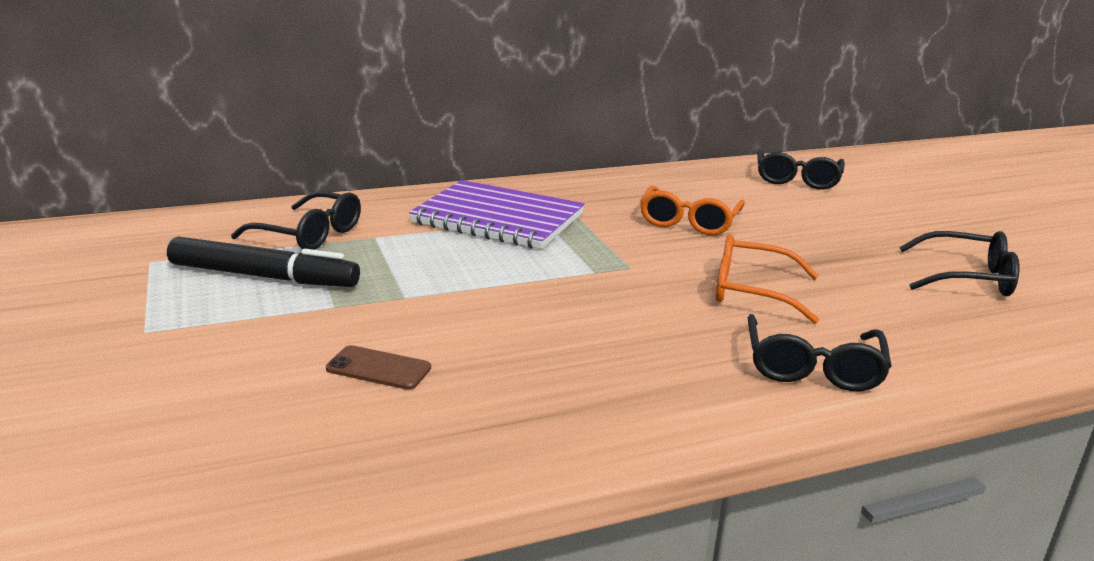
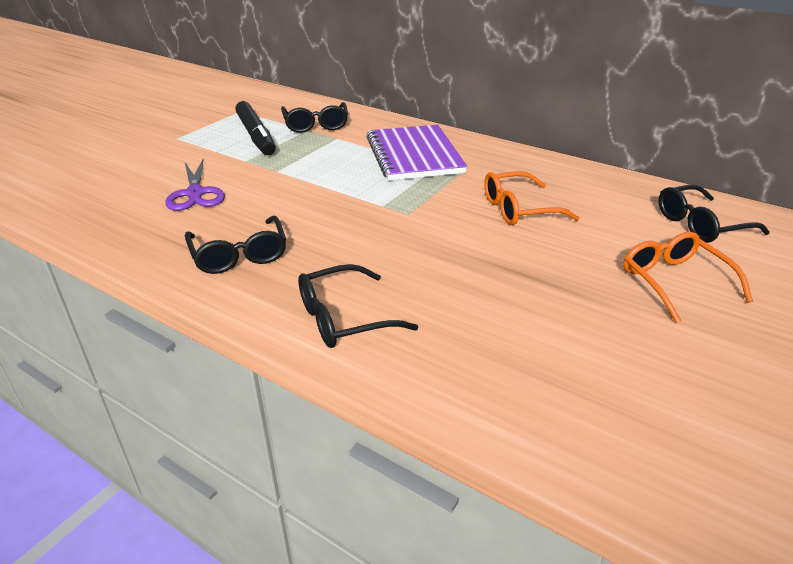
camera: 55 degrees right, 10 degrees up
brown phone [326,345,431,390] -> purple scissors [165,159,225,211]
orange glasses [716,234,819,324] -> orange glasses moved to [623,232,753,323]
black glasses [899,231,1020,296] -> black glasses moved to [185,215,286,274]

